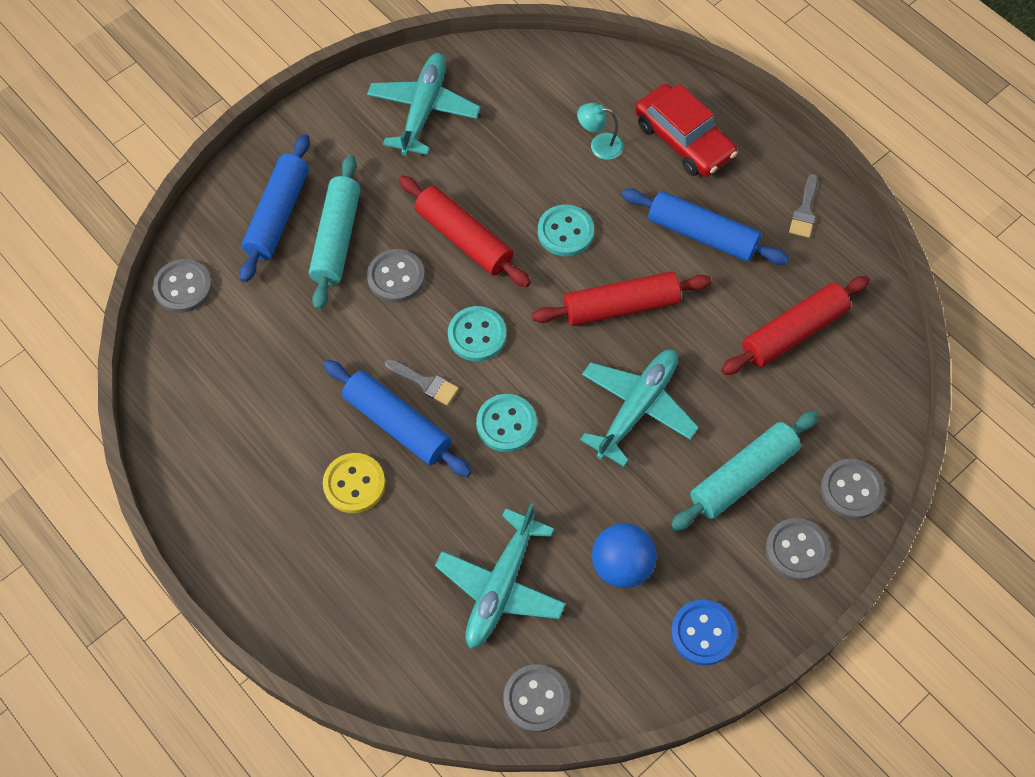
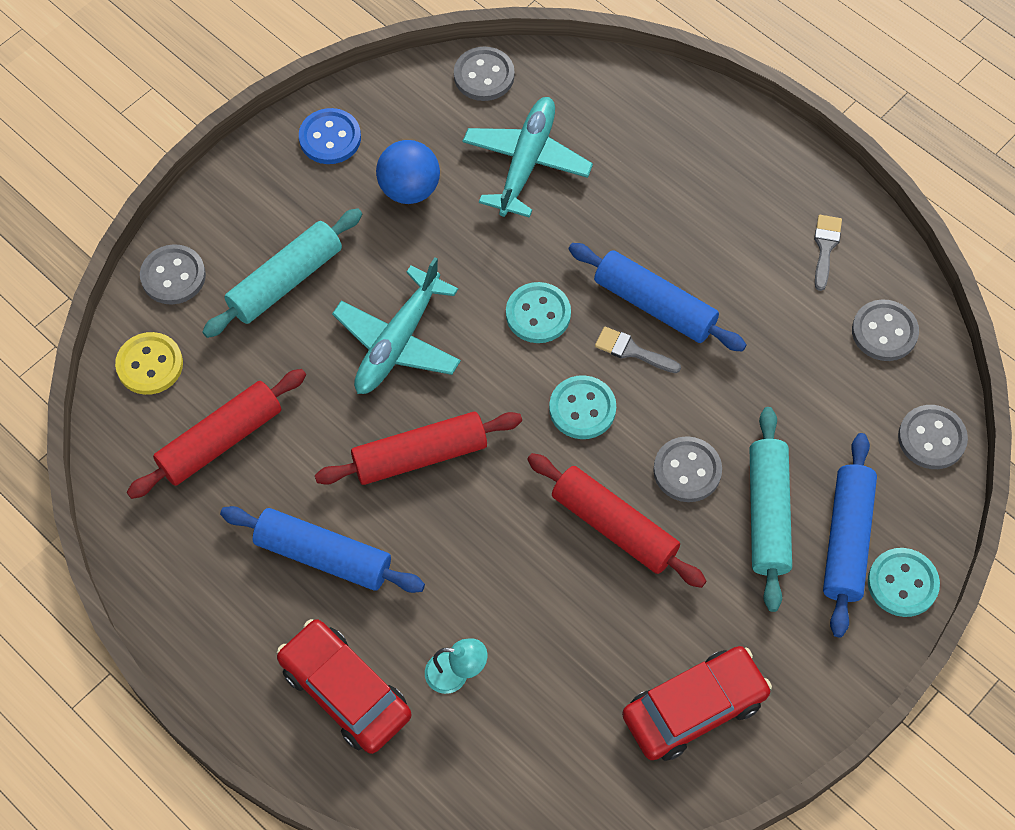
camera: 175 degrees right, 0 degrees up
yellow button [323,453,385,513] -> yellow button moved to [115,332,183,395]
turquoise plane [367,53,481,156] -> red car [622,646,772,761]
turquoise button [538,205,594,256] -> turquoise button moved to [868,548,940,617]
grey button [765,518,830,581] -> grey button moved to [852,299,919,361]
grey brush [789,174,818,238] -> grey brush moved to [814,215,842,291]

